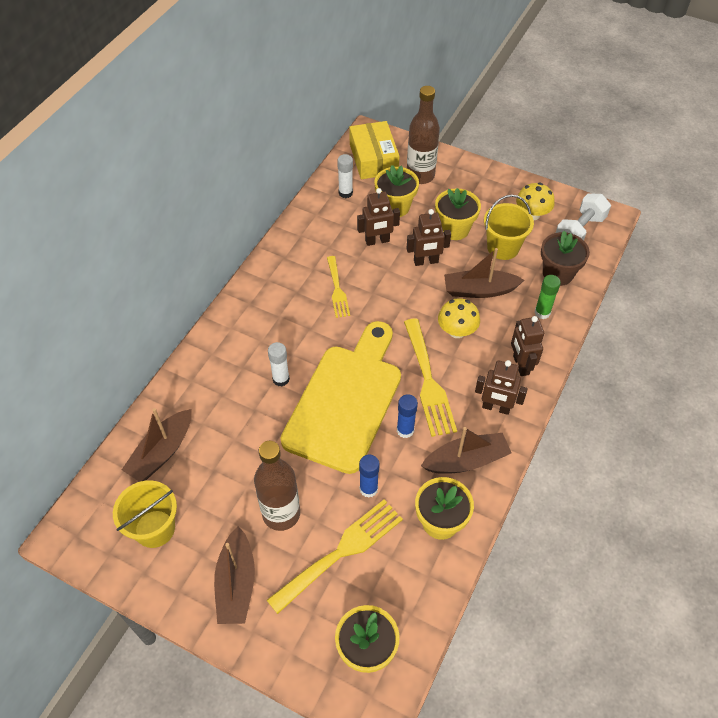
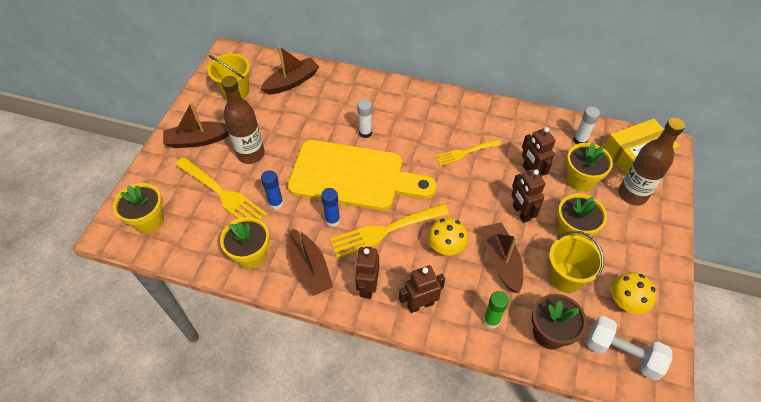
camera: 80 degrees right, 0 degrees up
brown boat [122,408,192,482] -> brown boat turned 120 degrees clockwise [261,46,320,94]

